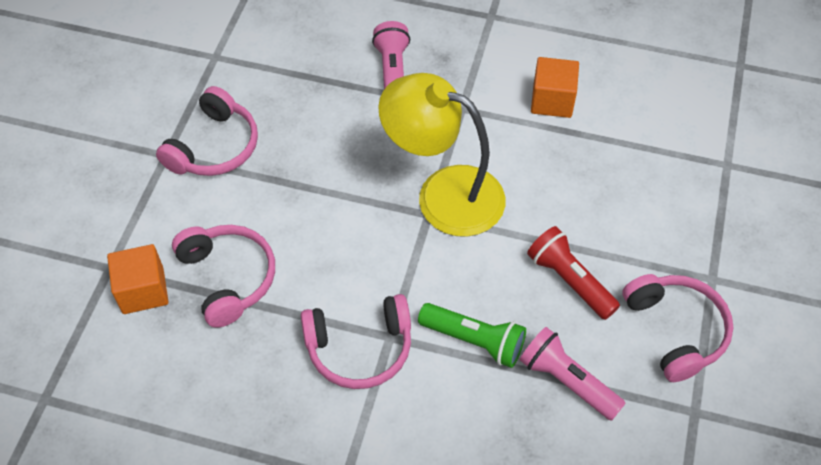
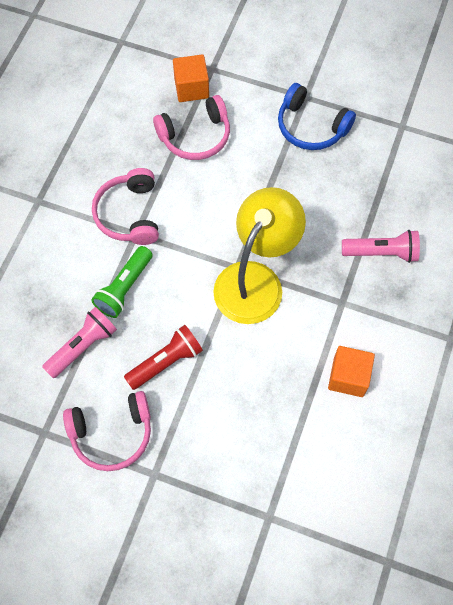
camera: 95 degrees right, 10 degrees up
pink headphones [156,86,258,176] -> blue headphones [278,83,356,150]

